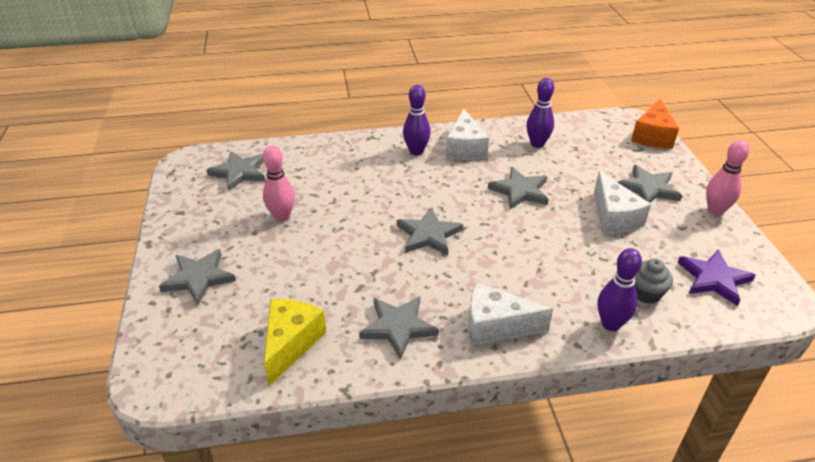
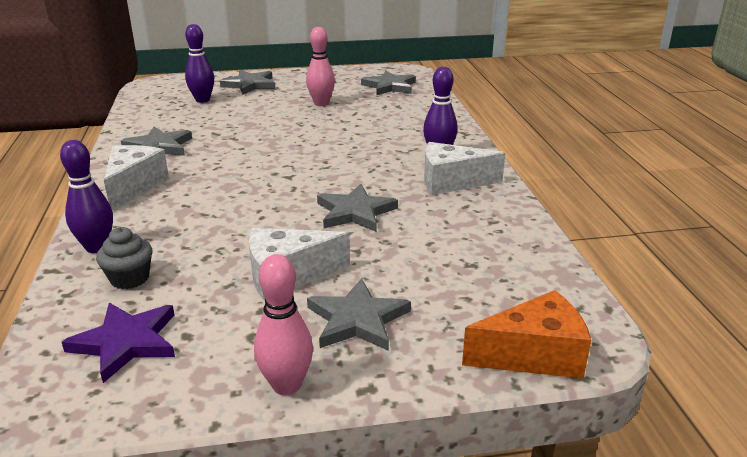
camera: 90 degrees right, 10 degrees down
yellow cheese [264,299,326,386] -> none
grey star [397,207,463,255] -> none
purple bowling pin [526,78,554,148] -> purple bowling pin moved to [185,24,214,103]
orange cheese [631,99,679,149] -> orange cheese turned 150 degrees clockwise [462,290,591,379]

